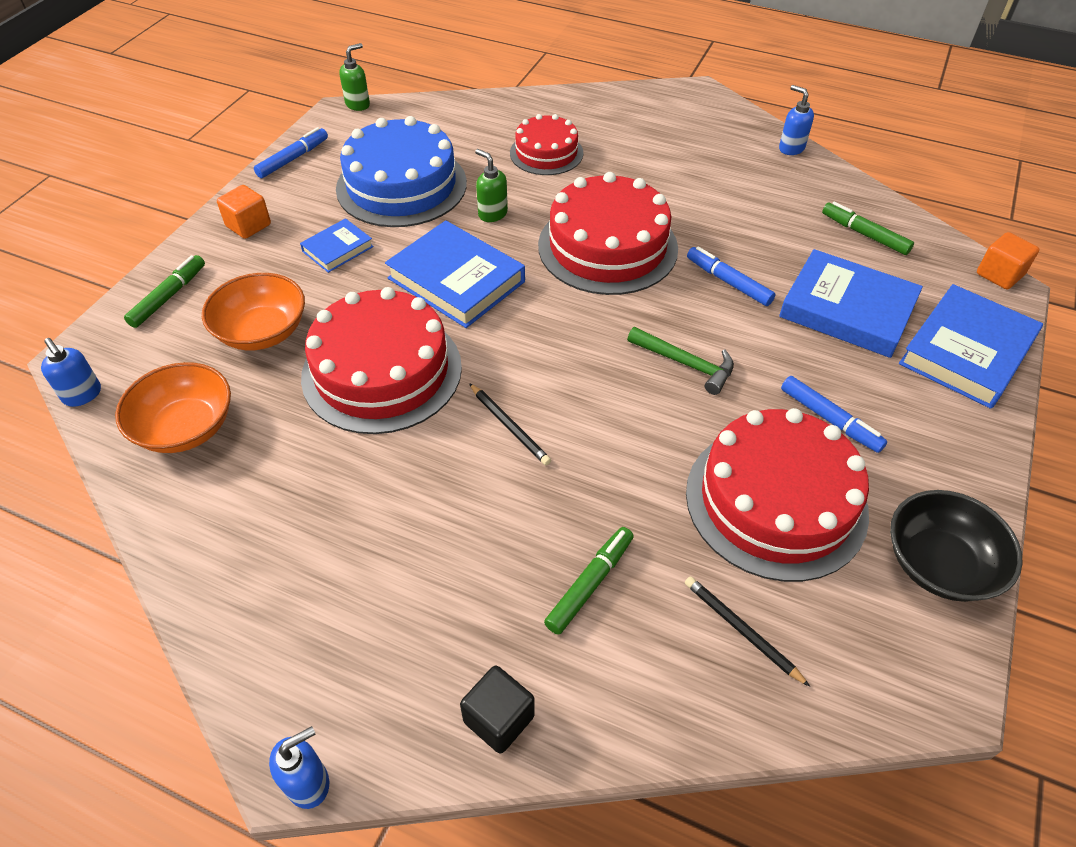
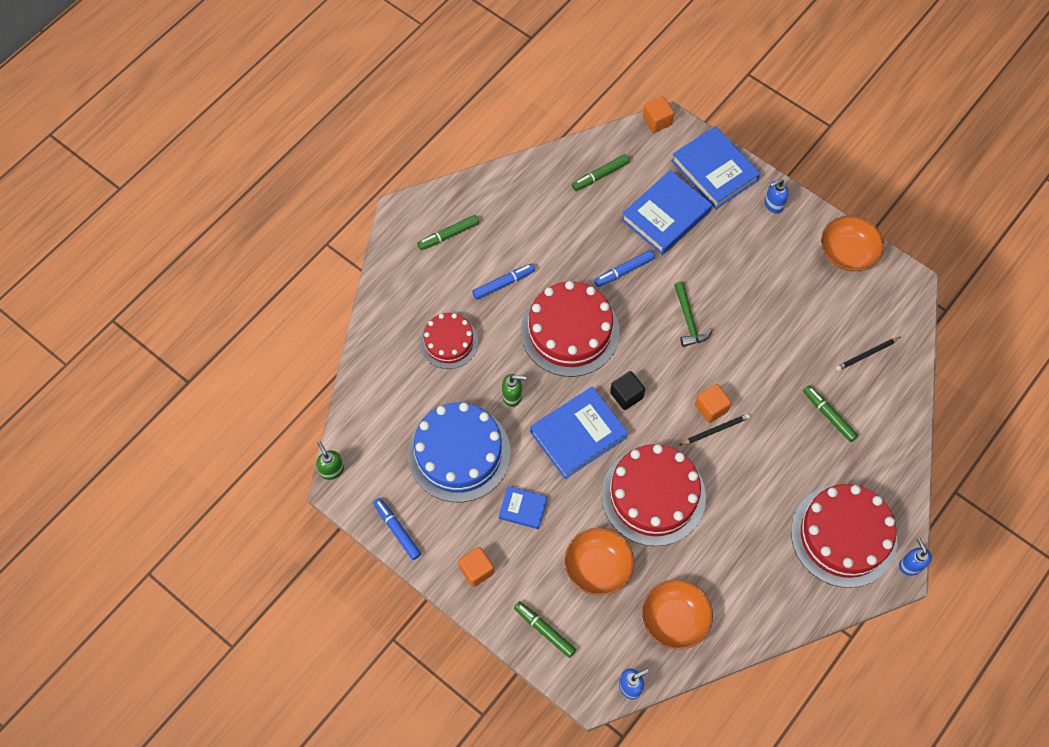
camera: 75 degrees left, 15 degrees up
blue book [300,218,374,273] -> blue book turned 45 degrees counterclockwise [499,486,548,529]
black cube [460,665,535,754] -> black cube moved to [610,371,645,410]
green soap dispenser [475,149,508,222] -> green soap dispenser turned 150 degrees counterclockwise [502,374,526,407]
green hammer [627,327,734,395] -> green hammer turned 120 degrees clockwise [674,282,712,347]
red cake [686,408,869,582] -> red cake moved to [791,484,897,588]
blue soap dispenser [779,85,814,155] -> blue soap dispenser moved to [765,179,789,213]
blue marker [781,376,887,453] -> blue marker moved to [472,264,535,300]
black bowl [890,490,1023,602] -> orange bowl [821,216,884,271]
none -> green marker [417,215,479,250]
none -> orange cube [695,384,731,423]

